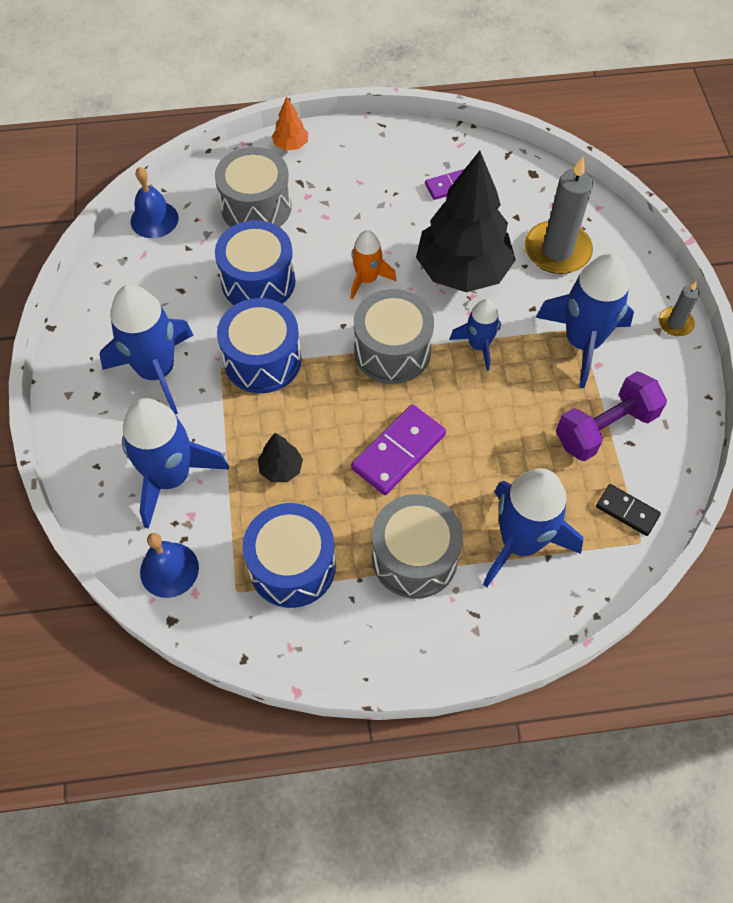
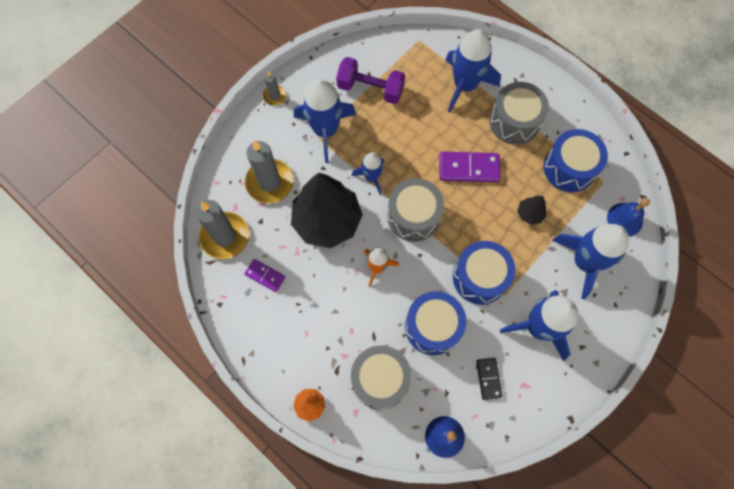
camera: 130 degrees left, 10 degrees up
black domino [596,484,661,536] -> black domino moved to [476,358,502,400]
none -> grey candle [195,200,249,259]

